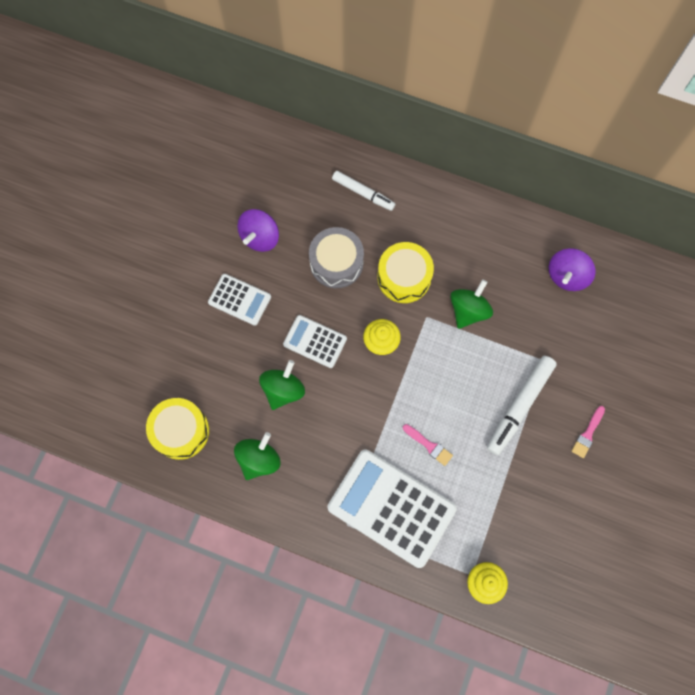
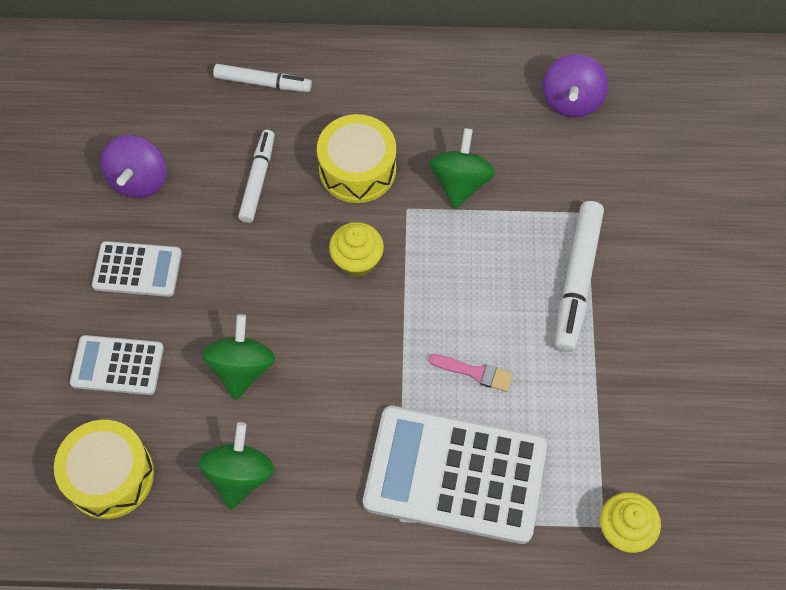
camera: 20 degrees left, 10 degrees down
white calculator [283,315,347,368] -> white calculator moved to [70,335,164,395]
grey drum [309,227,364,288] -> white marker [238,130,275,223]
pink brush [571,406,605,458] -> none

